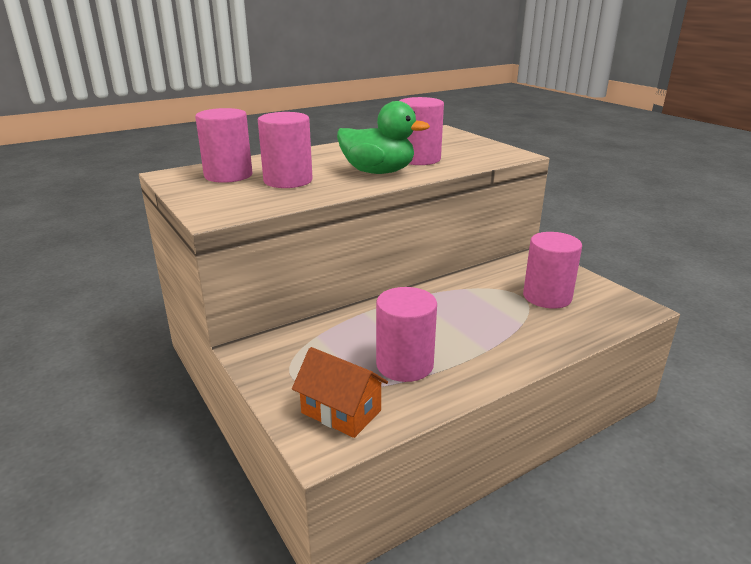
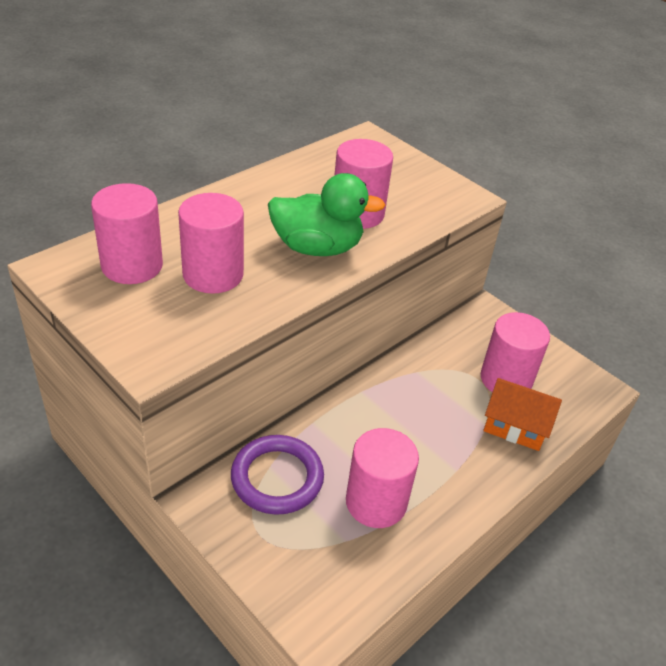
camera: 15 degrees left, 15 degrees up
orange house [292,347,388,438] -> orange house moved to [484,378,562,451]
none -> purple ring [231,435,324,515]

